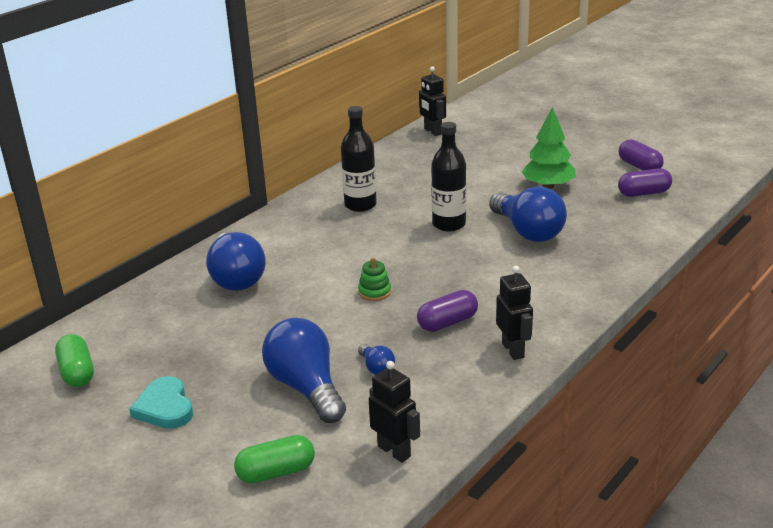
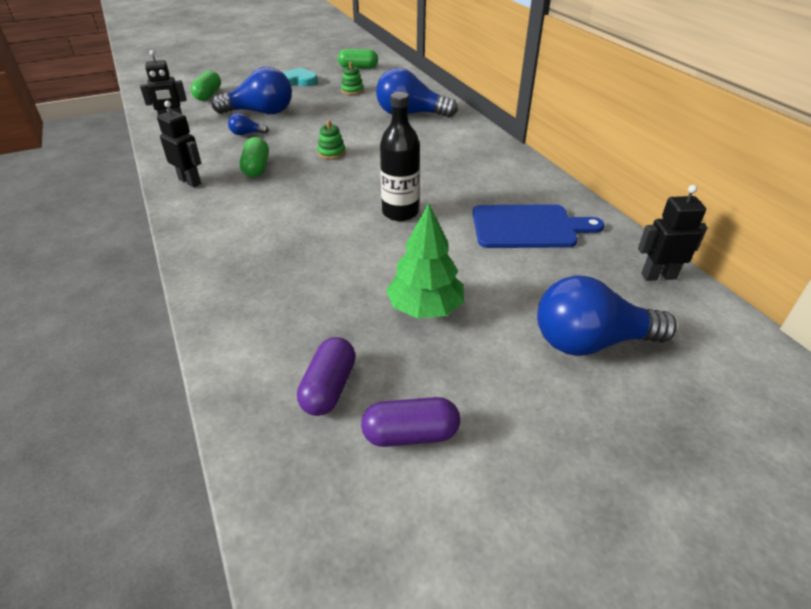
camera: 115 degrees right, 10 degrees up
black bottle [341,106,377,212] -> none
purple capsule [417,290,478,332] -> green capsule [240,137,269,177]
blue light bulb [489,186,567,242] -> blue light bulb moved to [537,275,677,356]
black robot [496,266,533,360] -> black robot turned 150 degrees counterclockwise [157,101,201,187]
none -> green stacking toy [341,62,364,95]
none -> blue cutting board [473,204,605,248]

